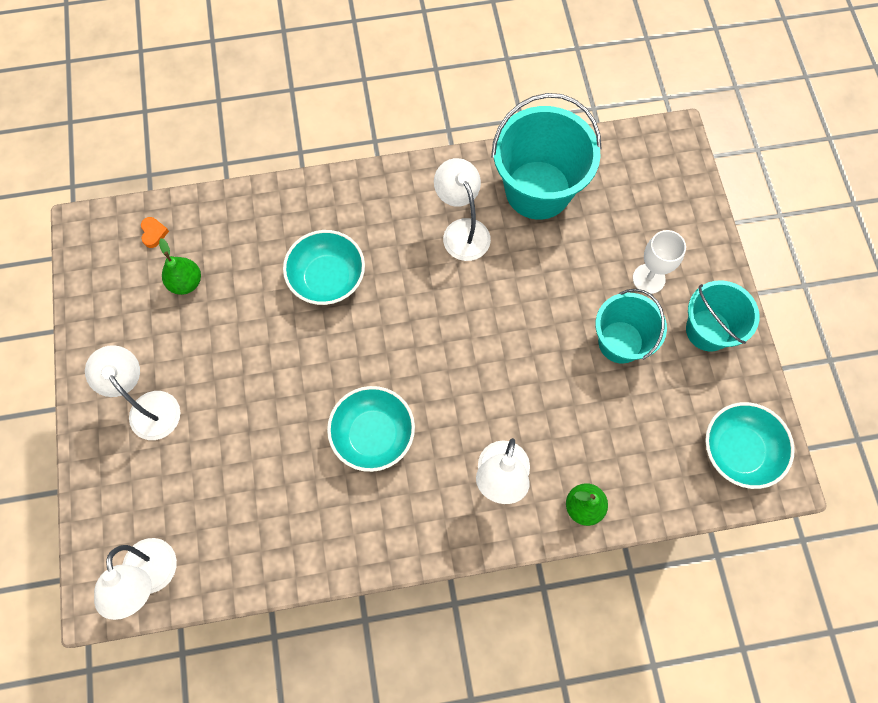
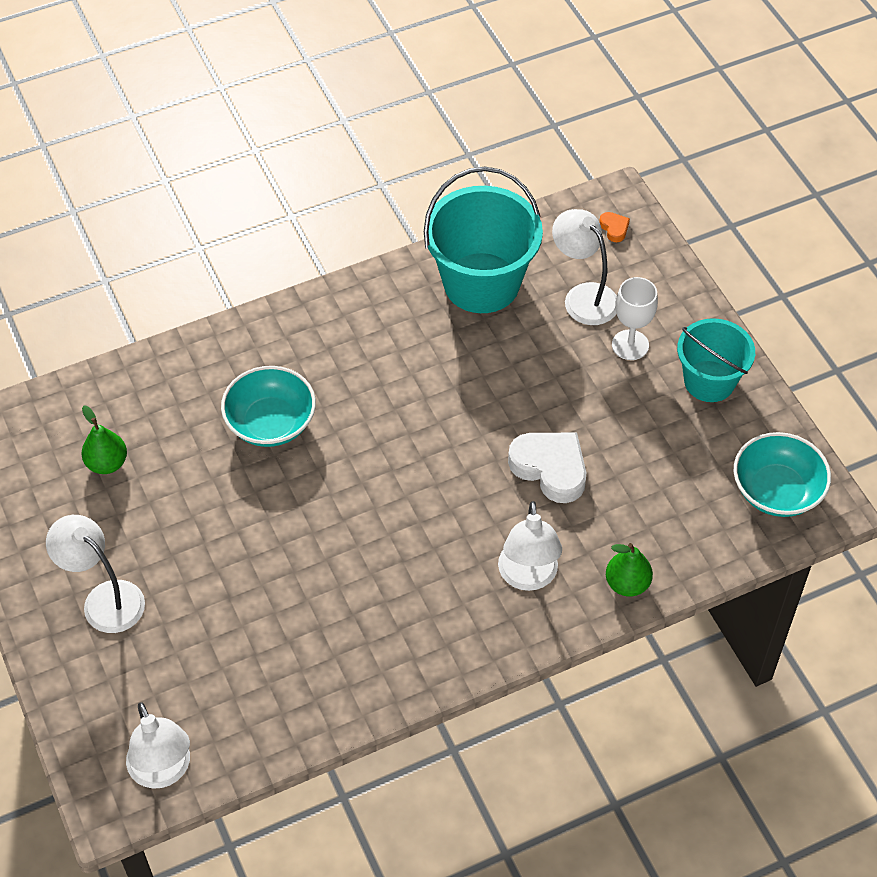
camera: 15 degrees left, 15 degrees down
orange heart [141,217,169,248] -> orange heart moved to [599,212,630,242]
turquoise bowl [327,386,415,472] -> none
white lamp [434,158,491,261] -> white lamp moved to [552,209,617,325]
turquoise bucket [595,289,667,364] -> none
none -> white heart [508,433,586,503]

